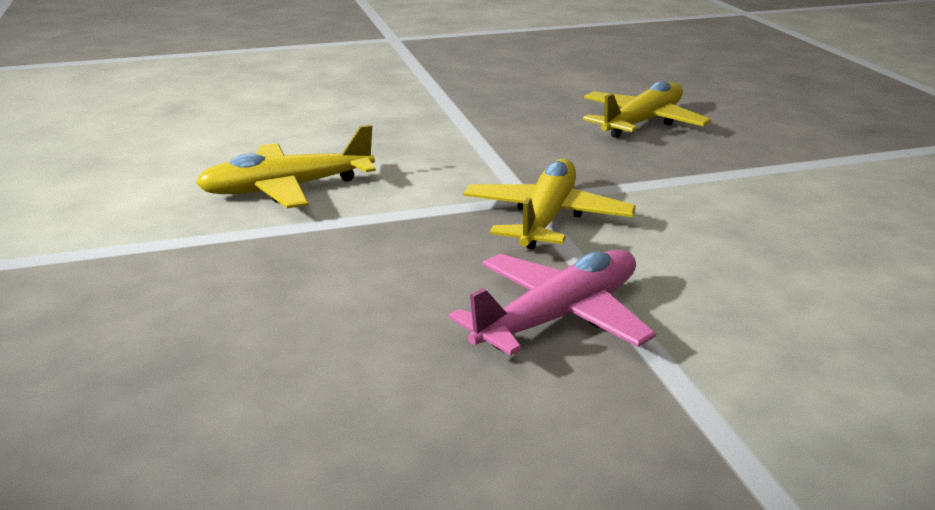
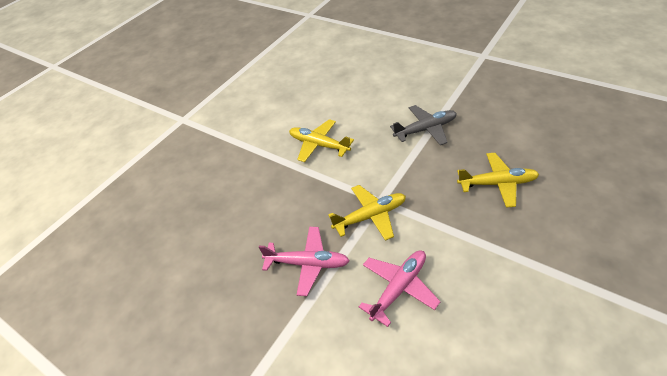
camera: 55 degrees right, 20 degrees up
none -> pink plane [359,250,441,327]
none -> grey plane [390,105,457,145]

